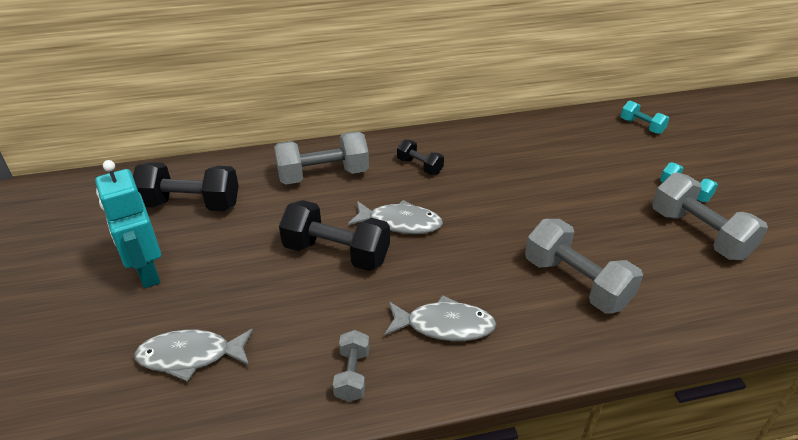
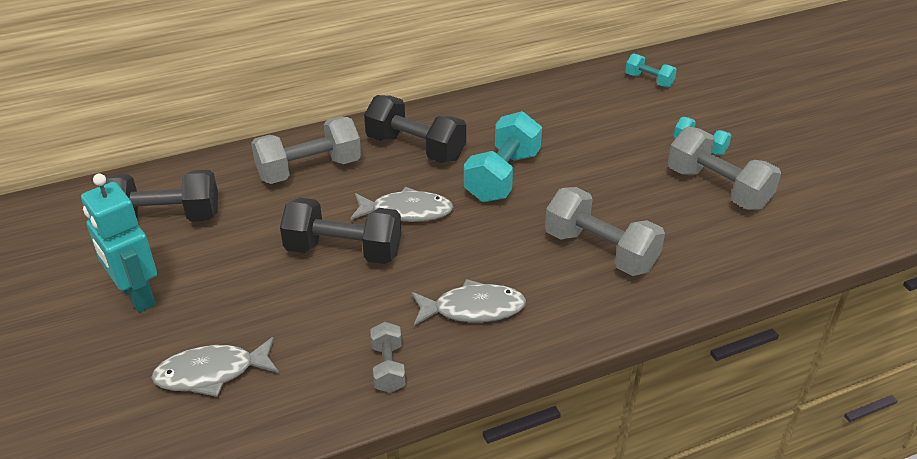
camera: 10 degrees left, 0 degrees up
black dumbbell [397,139,444,175] -> black dumbbell [364,95,466,163], size x1.86
none -> turquoise dumbbell [464,111,542,202]

